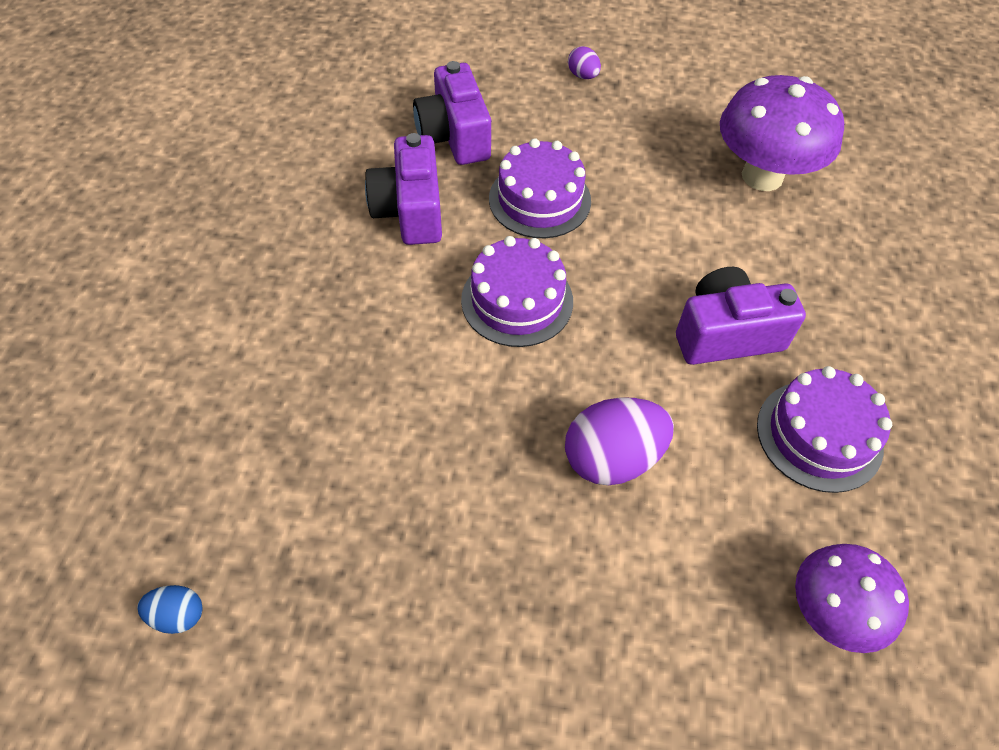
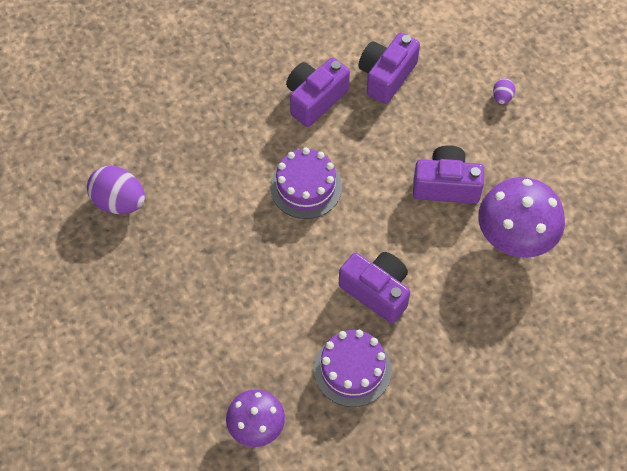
camera: 50 degrees right, 5 degrees up
blue egg [137,585,203,634] -> none
purple cake [489,138,591,238] -> none
purple egg [565,398,674,485] -> purple egg moved to [87,166,145,214]
none -> purple camera [413,145,484,204]

